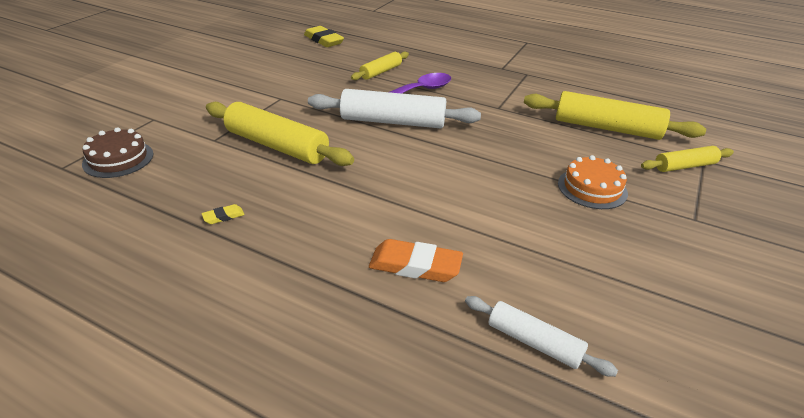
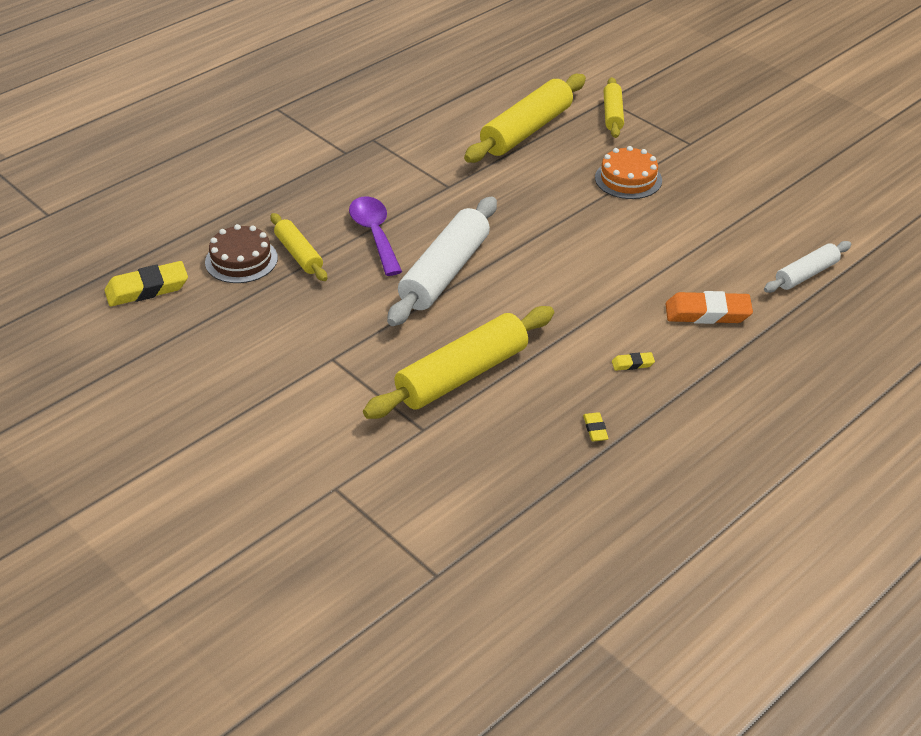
camera: 70 degrees left, 5 degrees up
brown cake [82,127,153,178] -> brown cake moved to [205,224,278,283]
orange eraser [369,239,463,282] -> orange eraser turned 60 degrees clockwise [666,291,753,324]
none -> yellow eraser [612,352,655,371]

